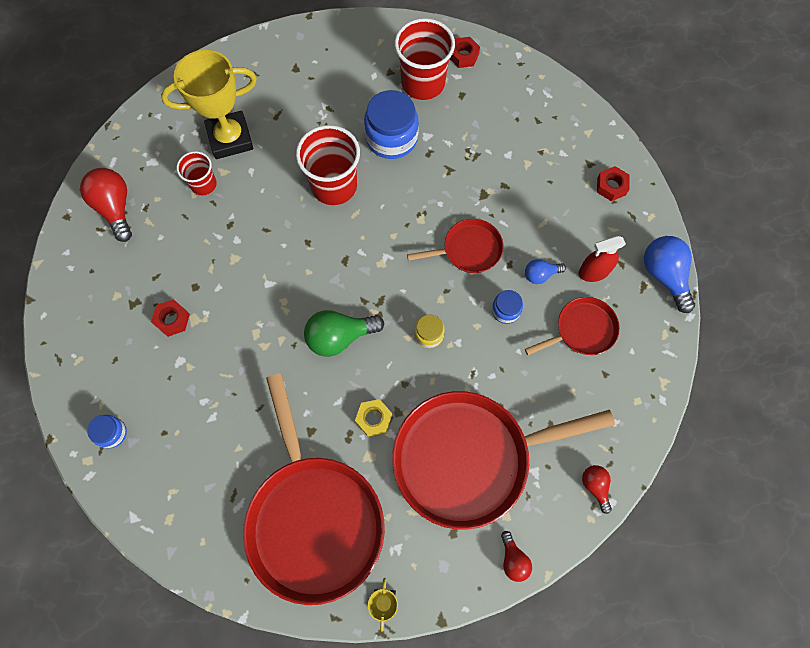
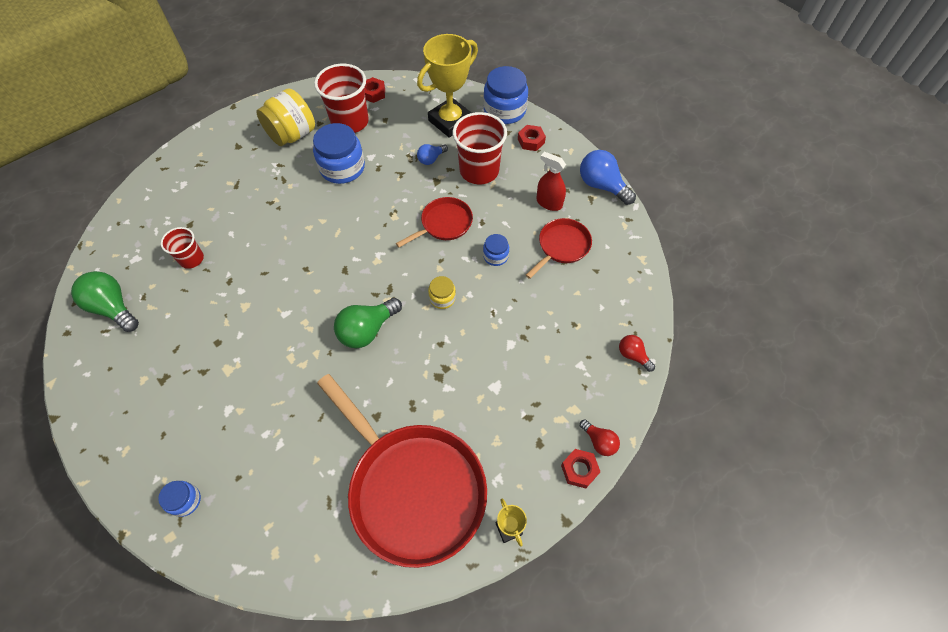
camera: 25 degrees left, 10 degrees down
red light bulb [80,168,132,242] -> green light bulb [71,271,139,332]
red nut [151,299,190,337] -> red nut moved to [561,449,600,488]
yellow trophy [161,50,257,159] -> yellow trophy moved to [417,34,478,138]
red cup [296,125,360,205] -> red cup moved to [453,112,507,184]
yellow nut [355,399,392,437] -> none
red pan [392,391,615,530] -> none
blue light bulb [525,259,566,284] -> blue light bulb moved to [417,144,448,165]
red spray bottle [578,236,626,282] -> red spray bottle turned 75 degrees clockwise [536,152,566,211]
none -> yellow jar [256,88,315,146]
none -> blue jar [483,66,528,124]

